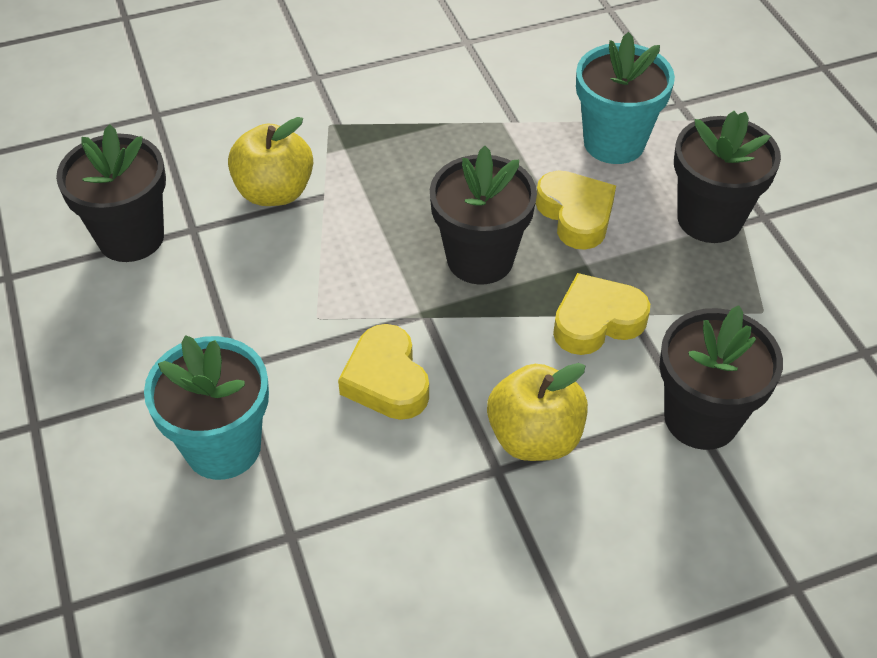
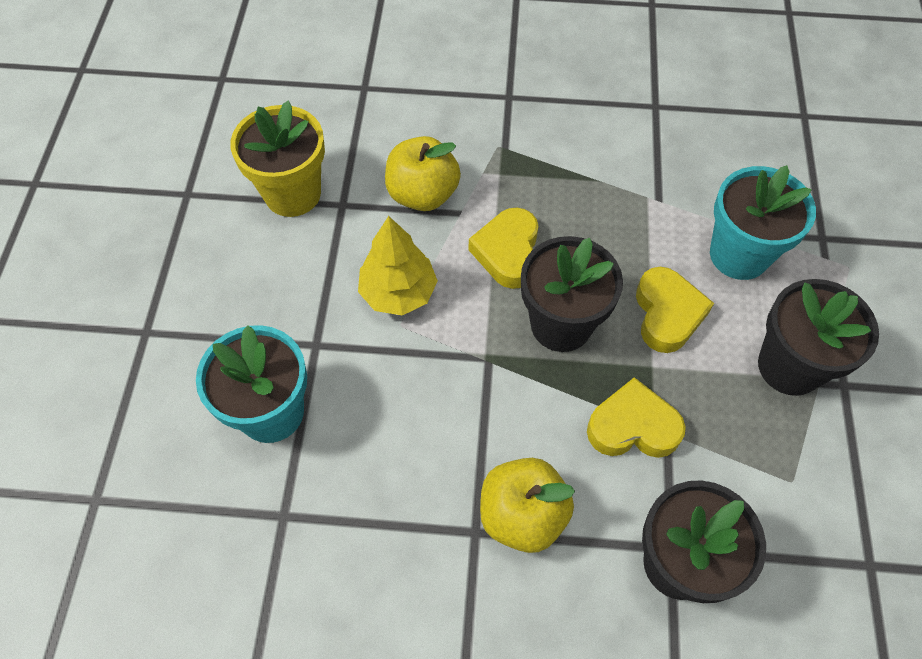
camera: 25 degrees right, 10 degrees up
black flower pot [56,124,166,262] -> yellow flower pot [230,101,325,217]
yellow heart [338,324,429,420] -> yellow heart moved to [469,208,538,289]
none -> yellow tree [358,216,438,315]

